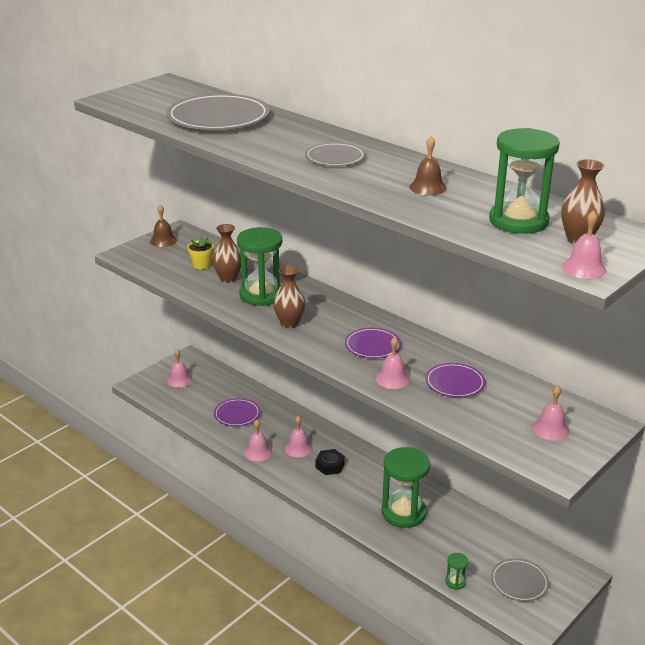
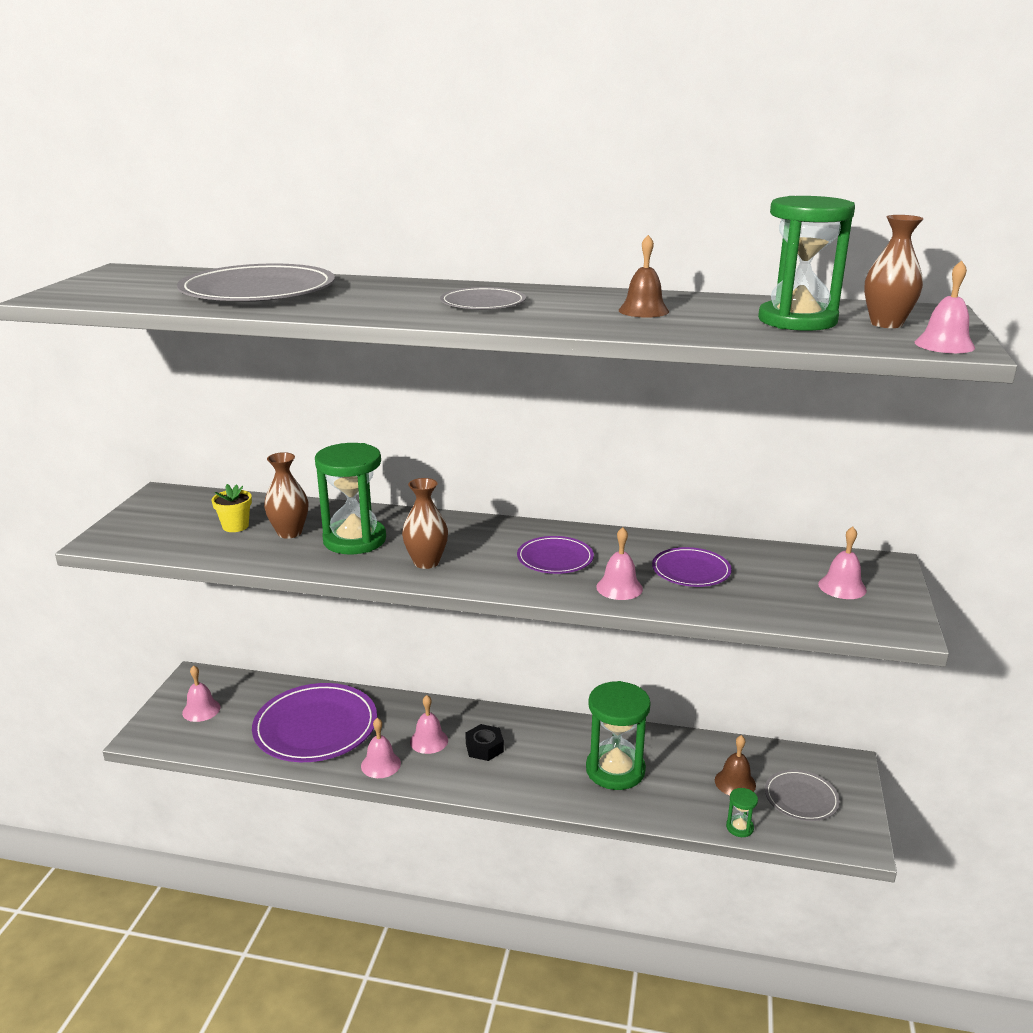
camera: 30 degrees left, 5 degrees down
brown bell [150,205,177,247] -> brown bell moved to [715,735,756,795]
purple plate [214,398,260,427] -> purple plate [252,683,377,762], size x1.87

